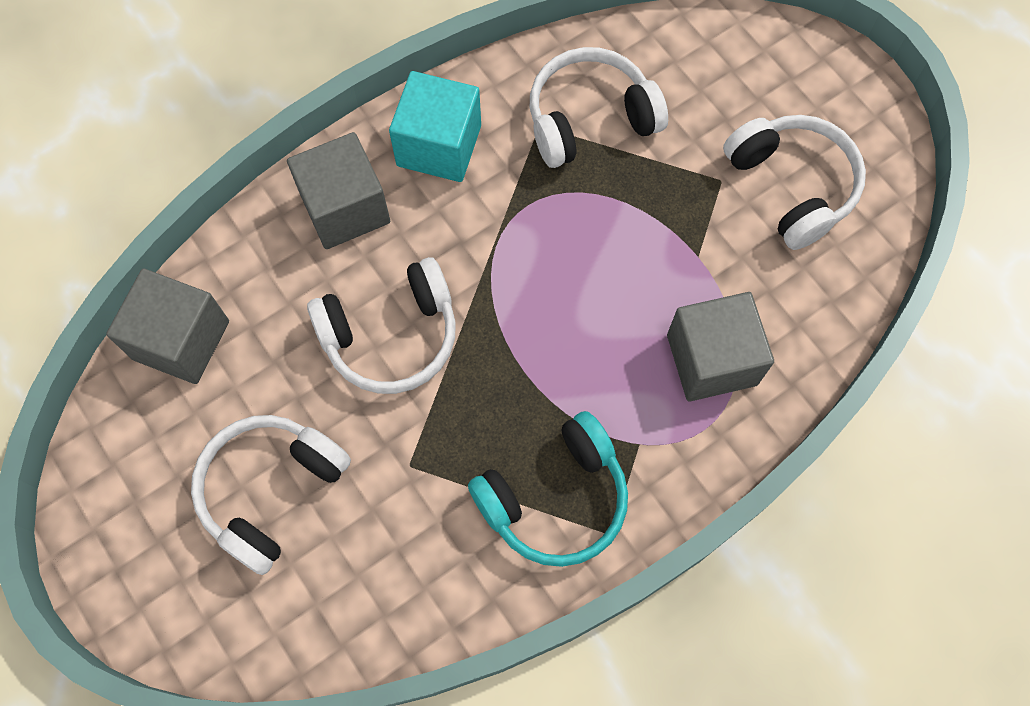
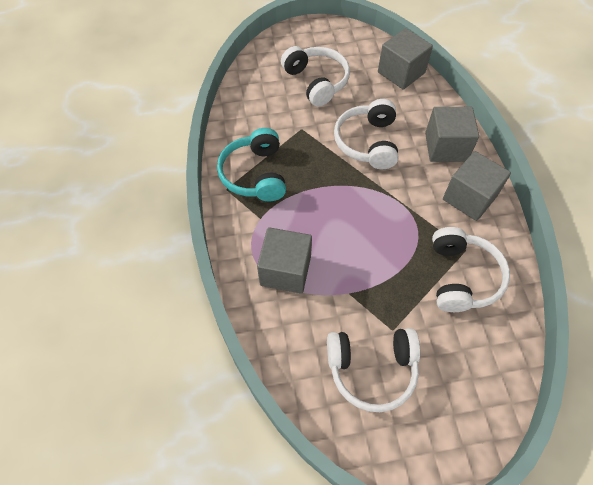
camera: 115 degrees right, 10 degrees down
turquoise cube [389,71,481,182] -> grey cube [443,151,511,221]

